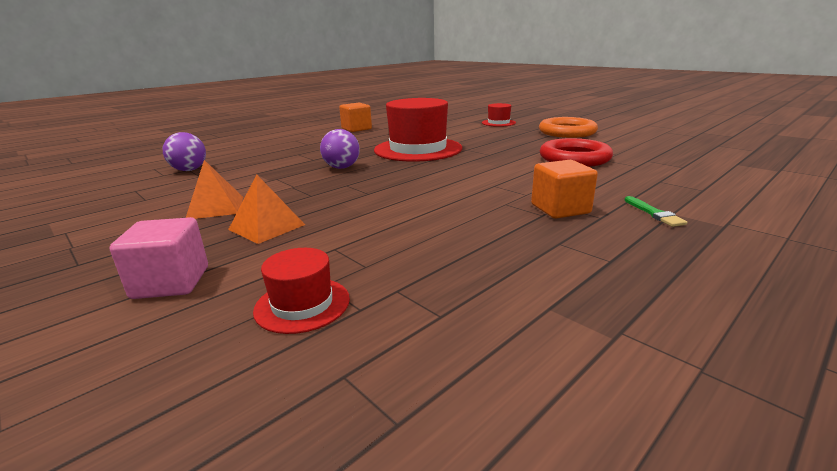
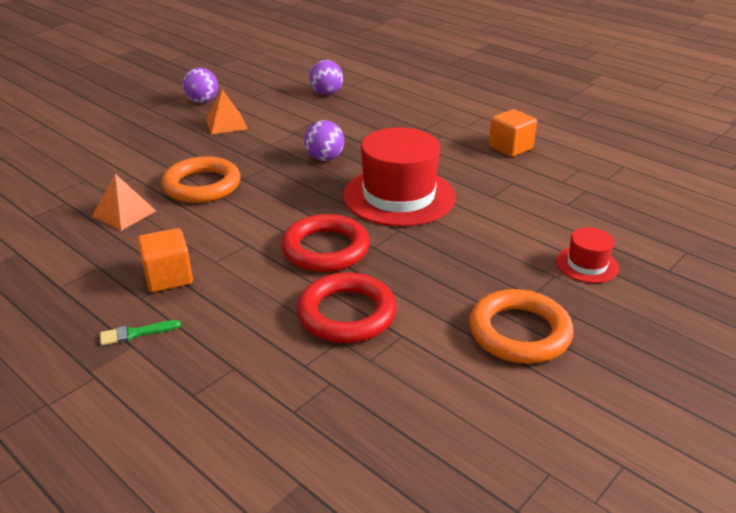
camera: 85 degrees right, 10 degrees up
pink cube [110,217,208,299] -> none
orange pyramid [228,174,305,244] -> orange pyramid moved to [92,174,156,231]
red hat [253,248,350,334] -> none
none -> orange ring [162,156,241,203]
none -> purple ball [183,68,218,103]
none -> red ring [281,214,370,272]

